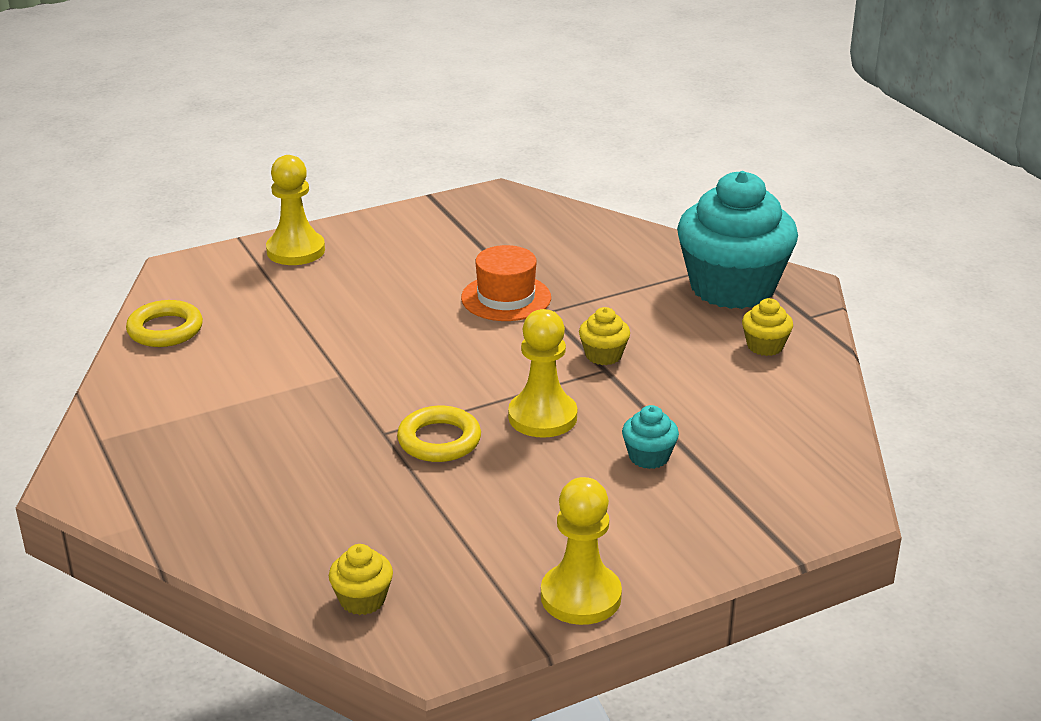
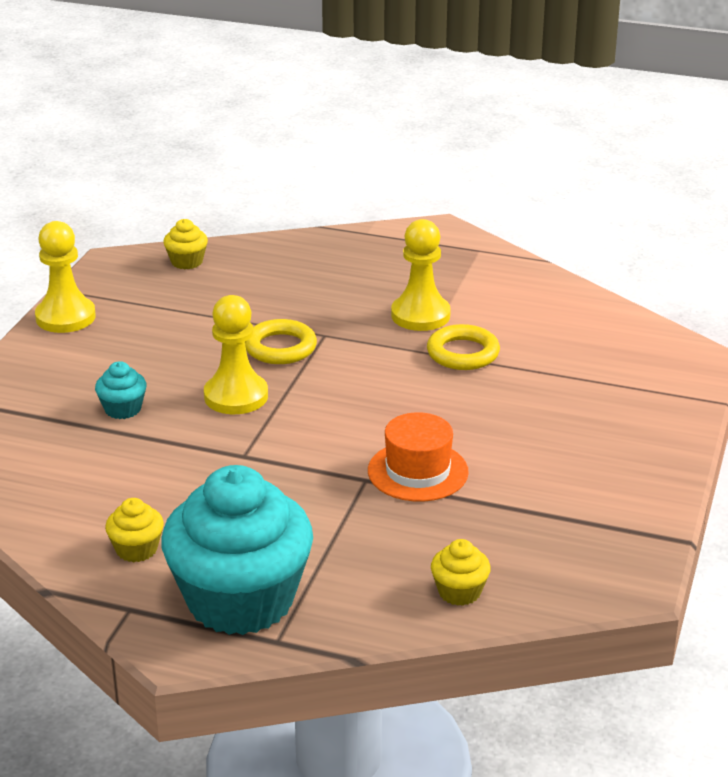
camera: 135 degrees right, 0 degrees up
yellow ring [126,300,203,347] -> yellow ring moved to [427,324,500,370]
yellow pawn [266,155,325,265] -> yellow pawn moved to [391,219,451,331]
yellow cupcake [579,307,630,365] -> yellow cupcake moved to [431,539,491,606]

